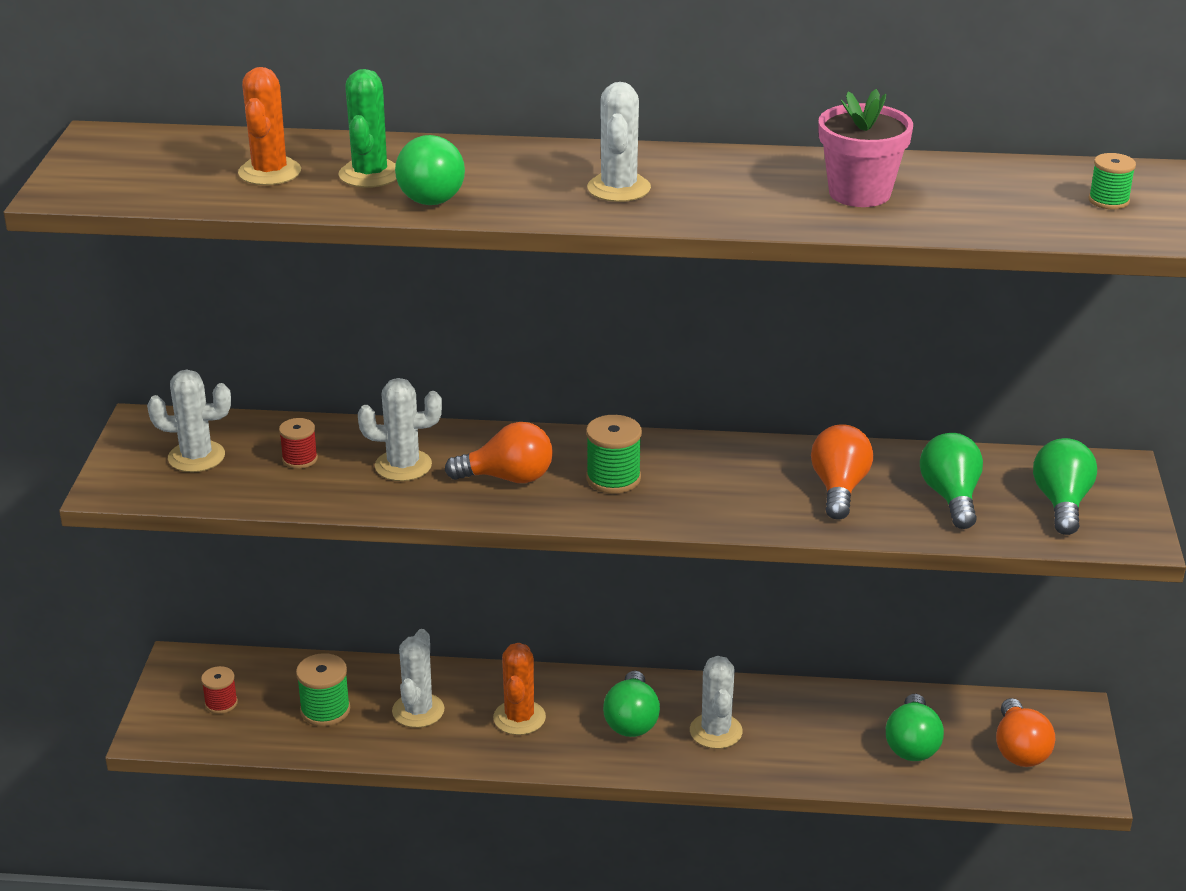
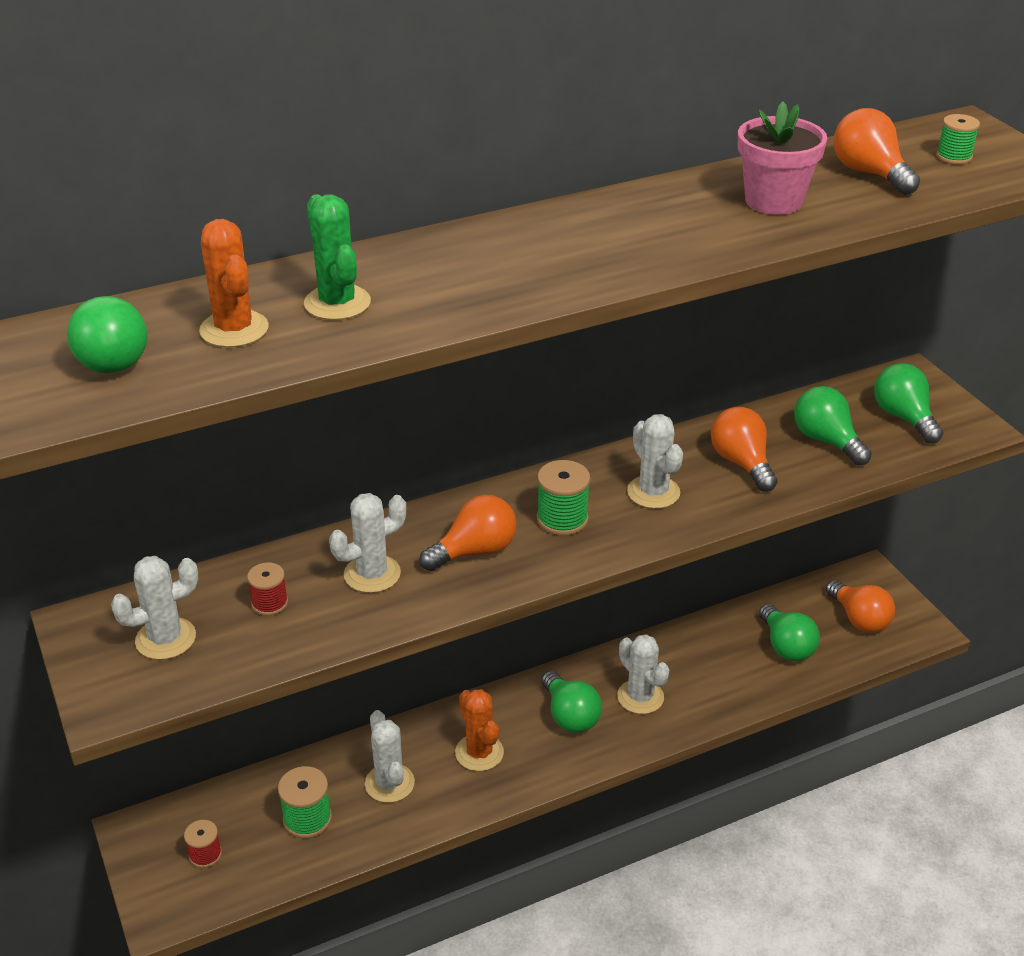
camera: 30 degrees left, 5 degrees up
green light bulb [395,135,465,205] -> green light bulb moved to [67,296,147,374]
white cactus [587,82,651,202] -> white cactus moved to [627,414,683,509]
none -> orange light bulb [834,108,920,195]

